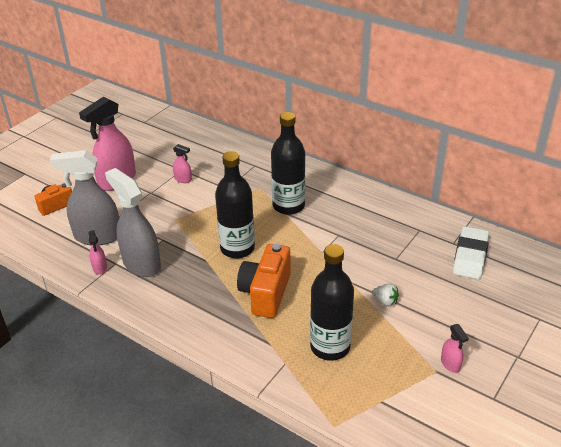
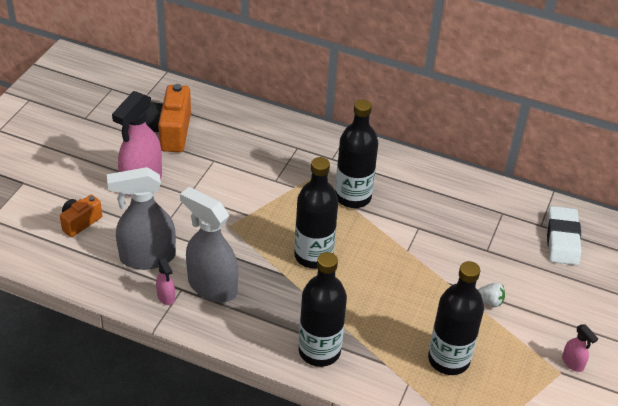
camera: 15 degrees left, 5 degrees up
pink spray bottle [173,144,192,183] -> none
orange camera [237,244,291,318] -> orange camera moved to [145,84,191,152]
none -> black bottle [299,252,347,367]

